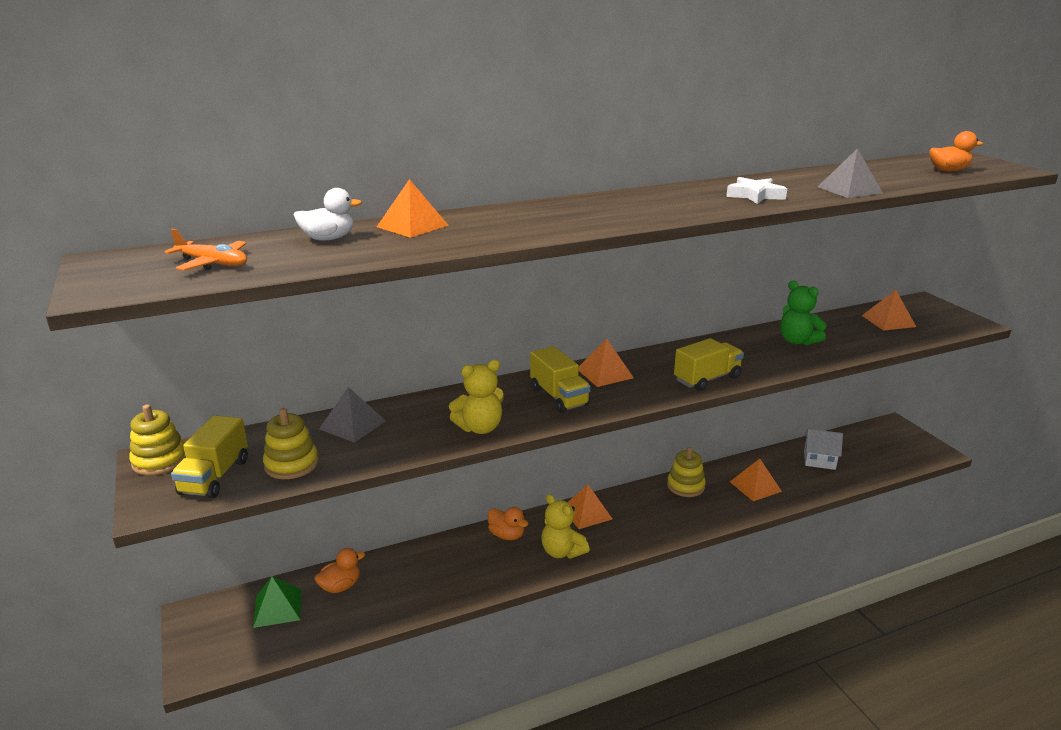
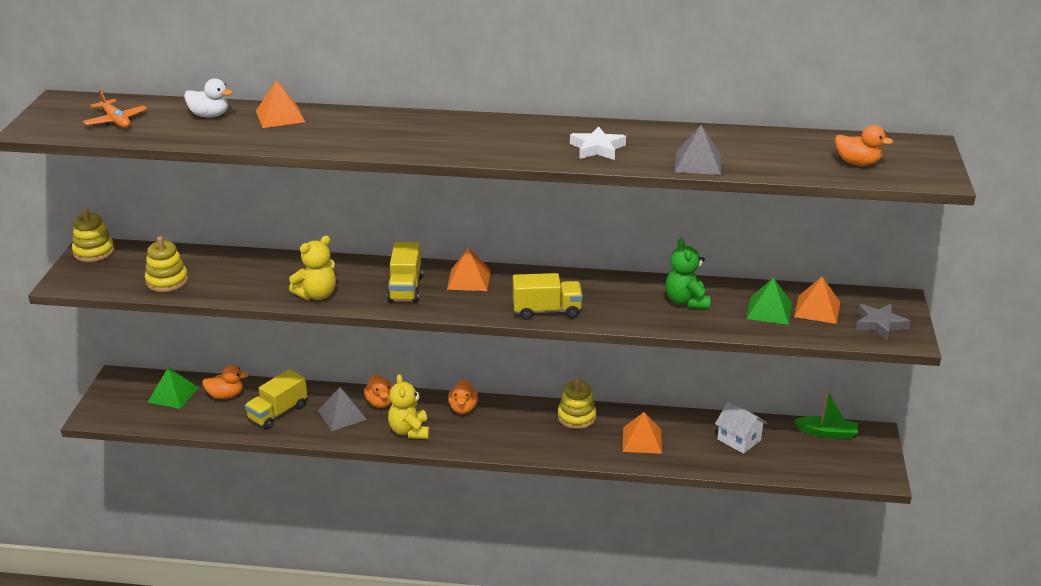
camera: 30 degrees right, 5 degrees up
yellow truck [171,415,248,498] -> yellow truck moved to [245,369,307,429]
grey pyramid [319,387,386,443] -> grey pyramid moved to [318,387,367,431]
yellow teddy bear [449,360,504,434] -> yellow teddy bear turned 45 degrees counterclockwise [289,236,336,300]
orange pyramid [567,485,612,529] -> orange duck [448,380,478,414]
none -> green pyramid [746,278,792,325]
none -> green boat [794,390,858,439]
none -> grey star [856,304,910,341]

